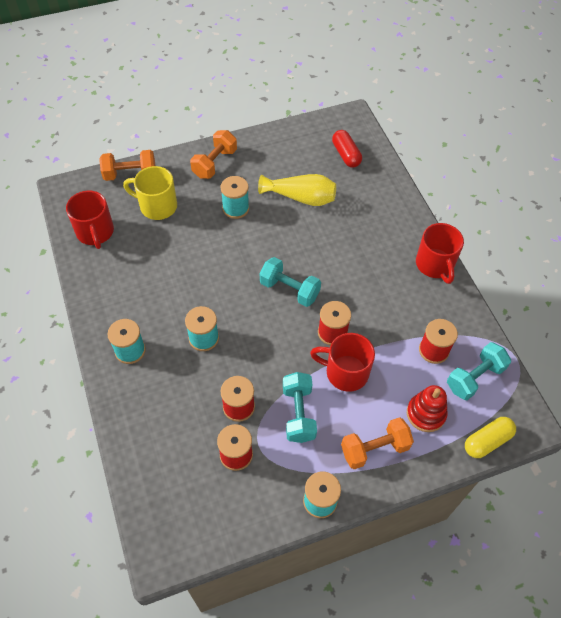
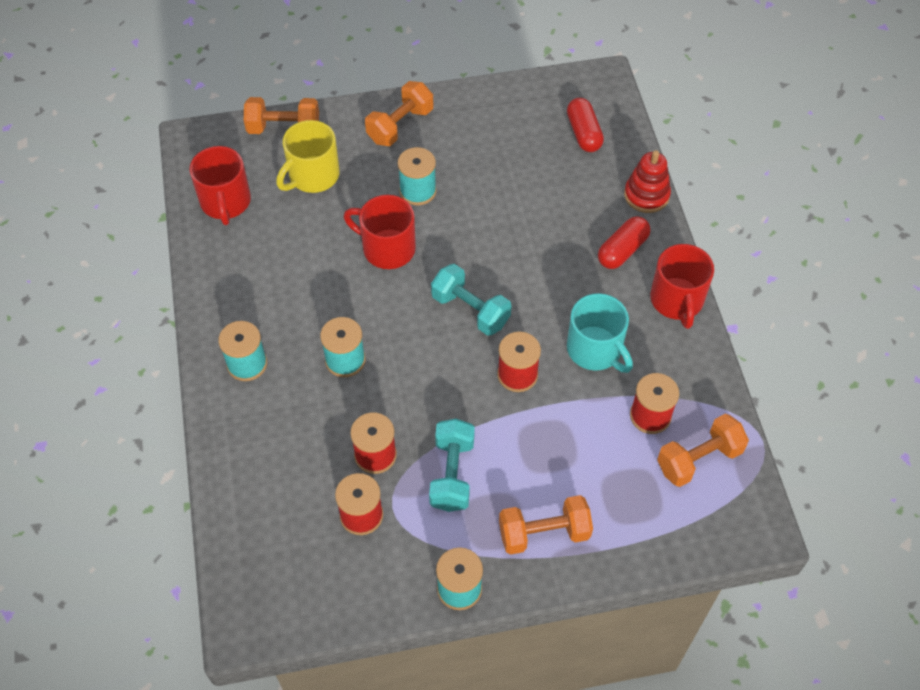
camera: 10 degrees right, 0 degrees up
yellow mug [123,166,177,220] -> yellow mug turned 75 degrees counterclockwise [276,120,340,193]
yellow vase [258,174,336,206] -> none
red mug [310,333,375,392] -> red mug moved to [343,195,416,269]
red stacking toy [407,385,448,432] -> red stacking toy moved to [624,150,671,213]
turquoise dumbbell [447,342,511,400] -> orange dumbbell [657,414,749,487]
yellow capsule [465,417,516,458] -> none
none -> turquoise mug [567,293,633,373]
none -> red capsule [598,216,651,269]

